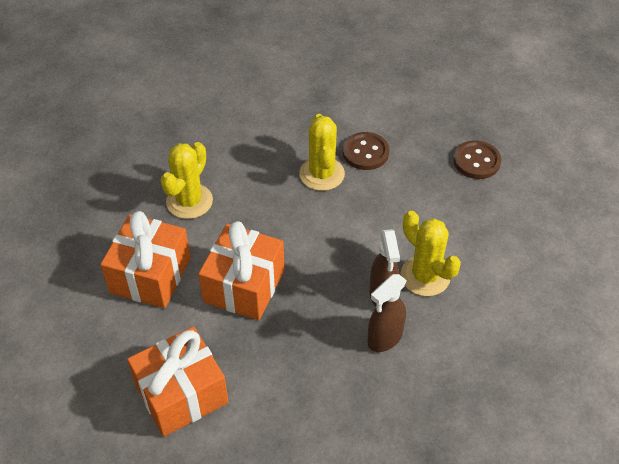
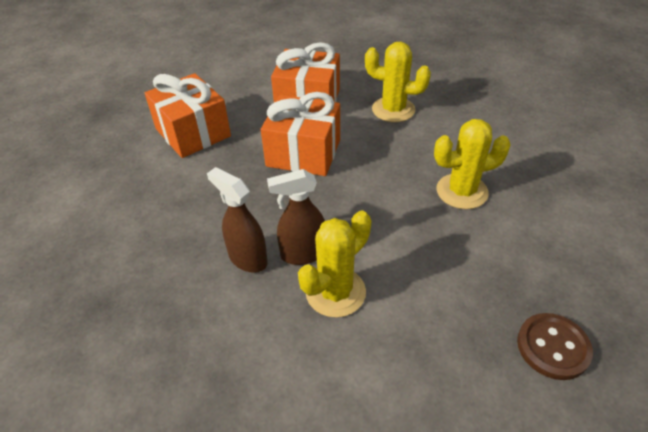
camera: 85 degrees right, 5 degrees down
brown button [343,132,389,170] -> none

